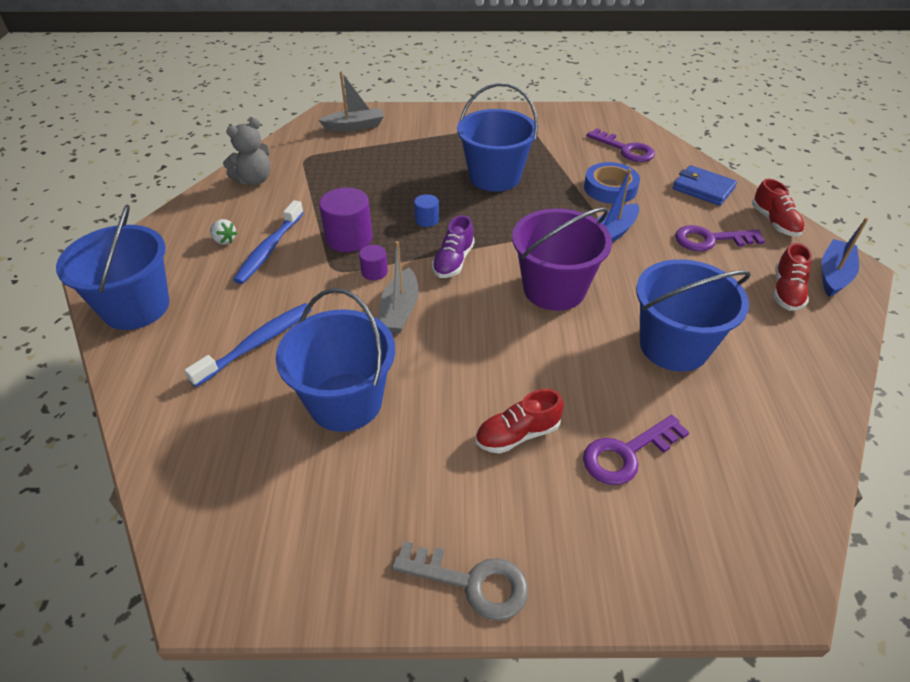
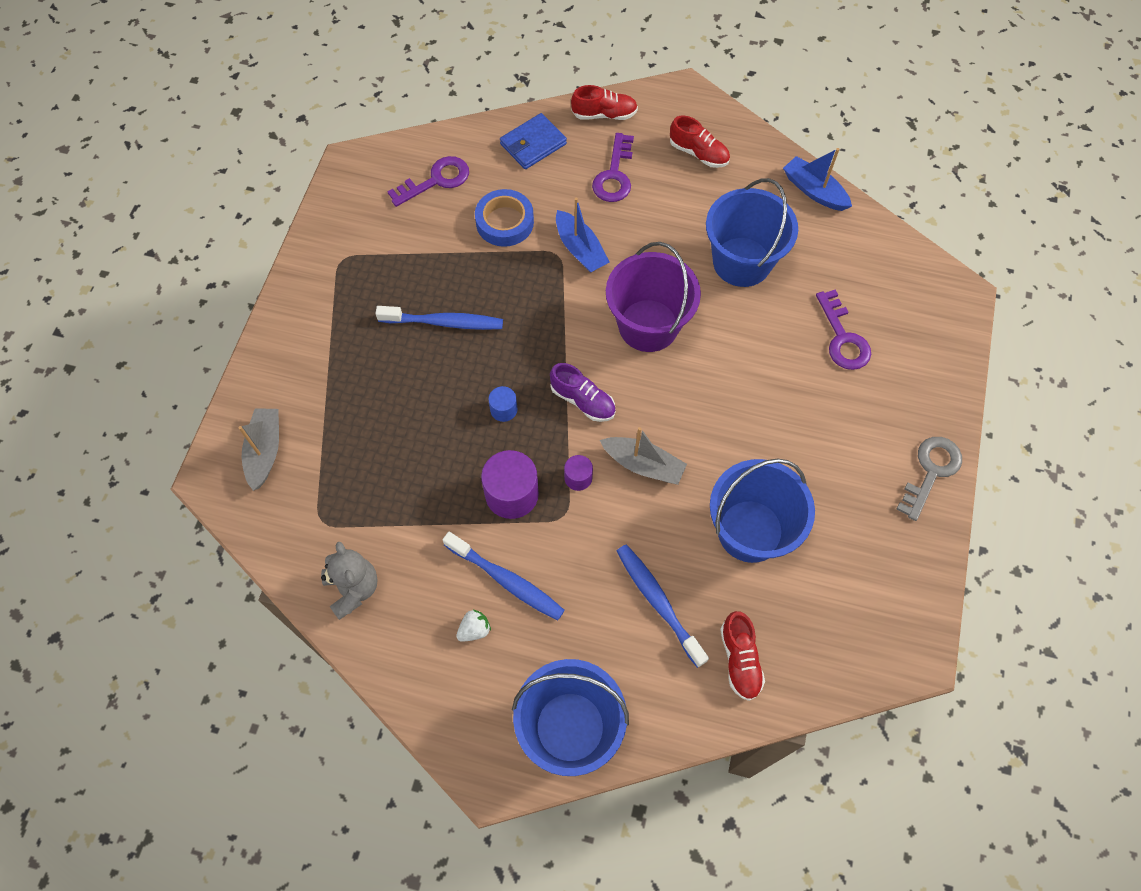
camera: 75 degrees left, 20 degrees up
blue bucket [457,83,538,192] -> blue toothbrush [375,306,503,330]
red shoe [476,389,564,454] -> red shoe moved to [720,611,765,701]
blue boat [821,218,868,297] -> blue boat moved to [783,148,852,211]

